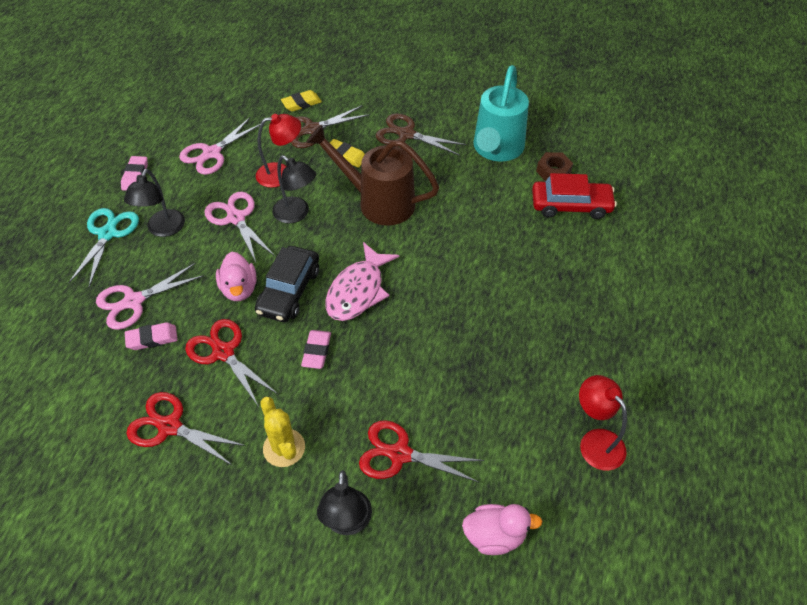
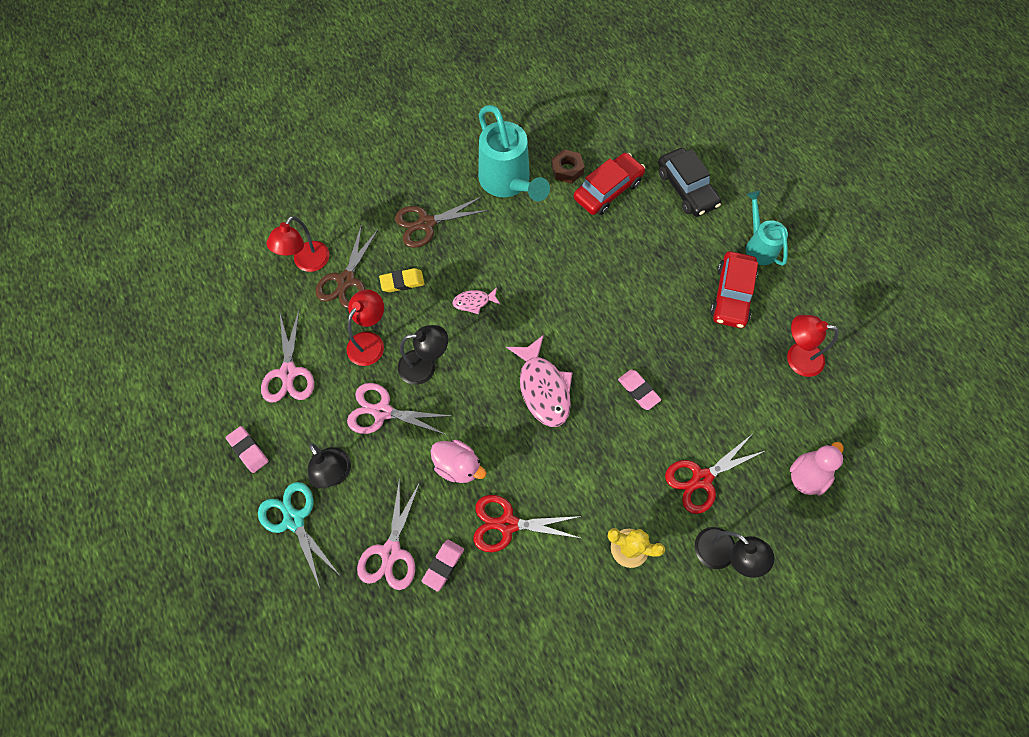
camera: 45 degrees left, 15 degrees up
red scissors [126,392,246,466] -> none
black car [255,246,319,322] -> black car moved to [658,148,721,217]
yellow eraser [281,90,322,112] -> red lamp [266,216,330,272]
pink eraser [301,330,331,369] -> pink eraser moved to [618,369,661,410]
brown watering can [306,125,439,226] -> pink fish [453,287,501,314]
none -> red car [710,251,758,328]
none -> turquoise watering can [746,191,788,266]

